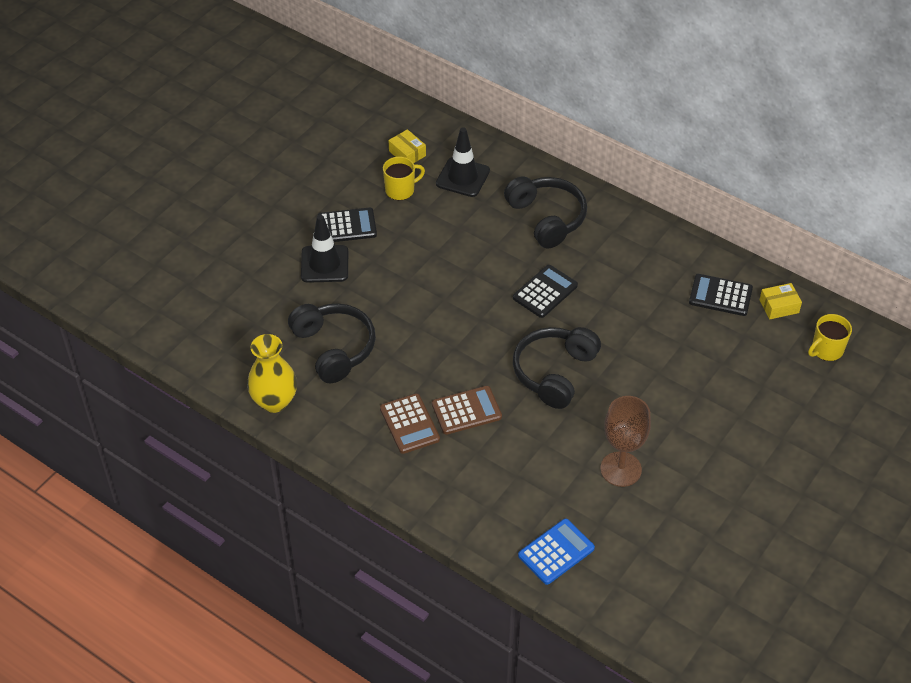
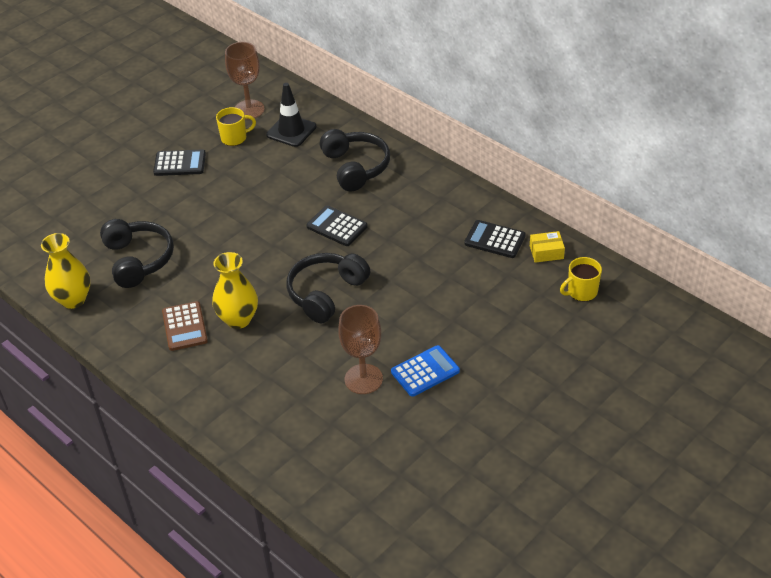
camera: 10 degrees right, 5 degrees down
black traffic cone [301,215,348,283] -> none
yellow box [388,129,426,163] -> brown goblet [225,42,265,120]
brown calculator [432,386,502,435] -> yellow vase [212,252,258,329]
black calculator [513,265,578,318] -> black calculator turned 105 degrees counterclockwise [306,205,368,246]
blue calculator [518,519,595,585] -> blue calculator moved to [391,345,460,397]

